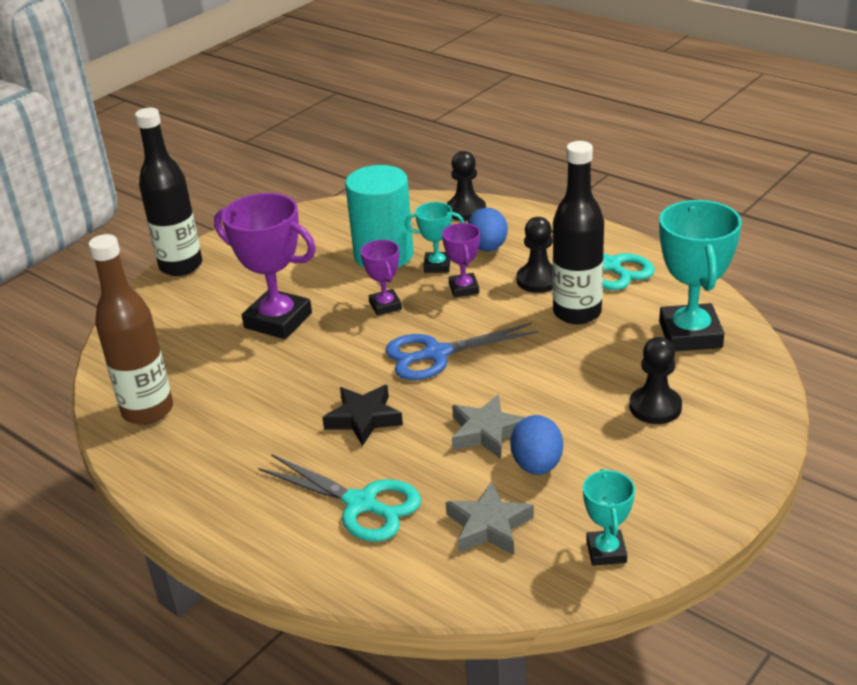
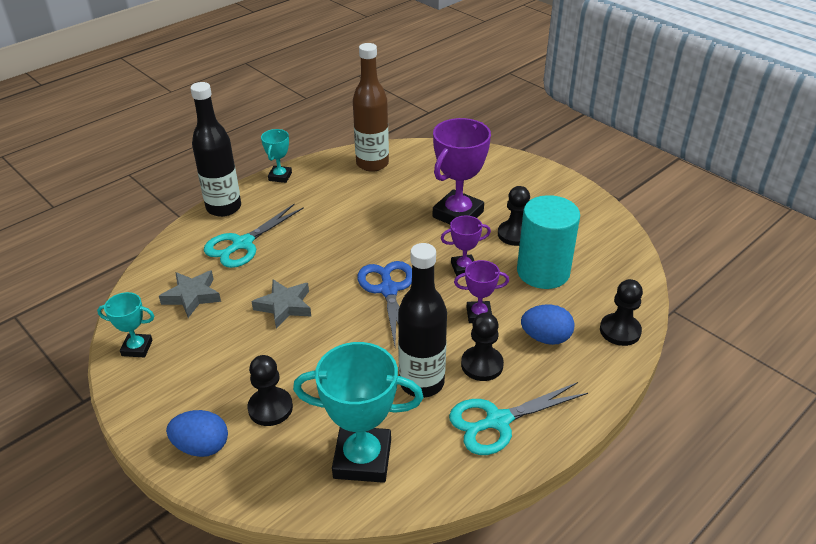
camera: 95 degrees right, 5 degrees up
black bottle [135,108,202,276] -> black bottle moved to [190,82,241,217]
black star [322,385,403,446] -> none
turquoise trophy [405,202,464,273] -> turquoise trophy moved to [261,129,292,183]
blue egg [510,415,563,475] -> blue egg moved to [166,410,228,457]
none -> black pawn [498,186,530,246]

